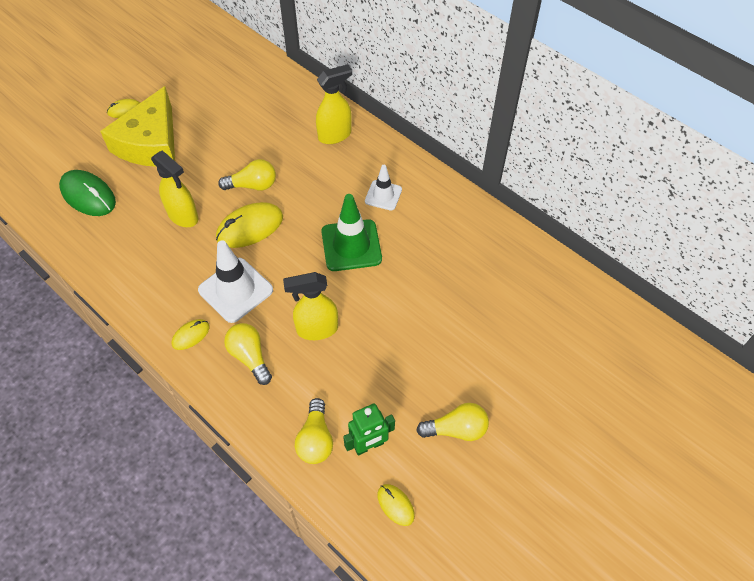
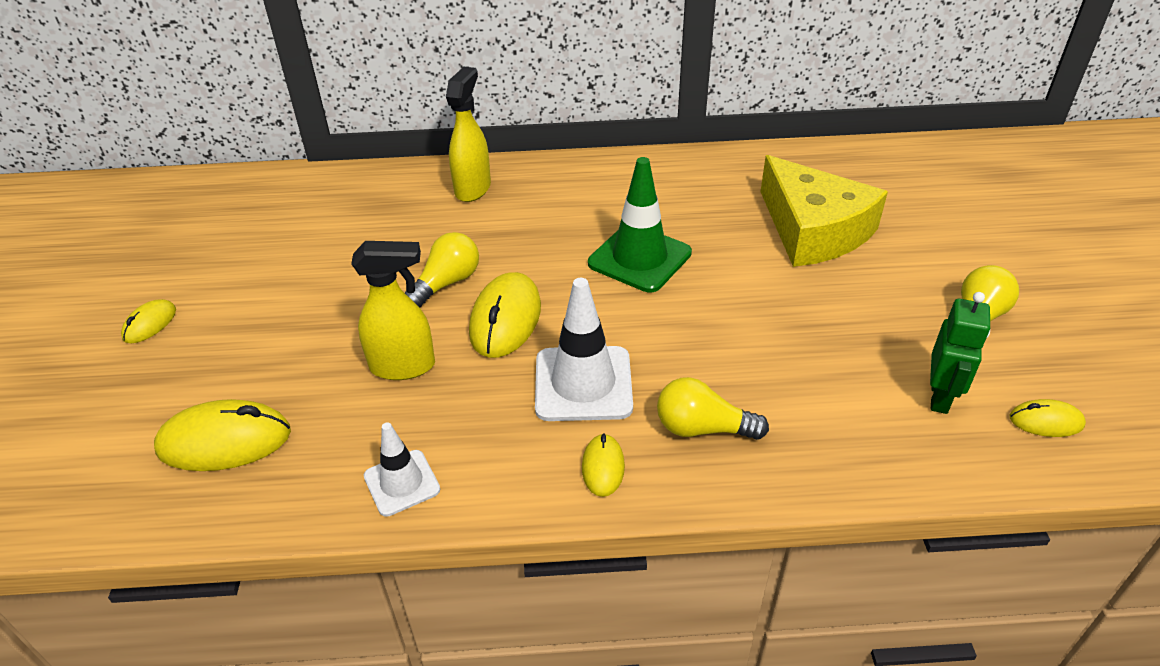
camera: 45 degrees left, 15 degrees down
green mouse [59,170,116,216] -> yellow mouse [154,399,291,471]
yellow cheese [100,86,175,166] -> yellow cheese moved to [760,155,888,267]
yellow spray bottle [283,272,338,340] -> none
yellow light bulb [295,398,333,464] -> none
white traffic cone [365,165,402,211] -> white traffic cone moved to [364,422,440,517]

